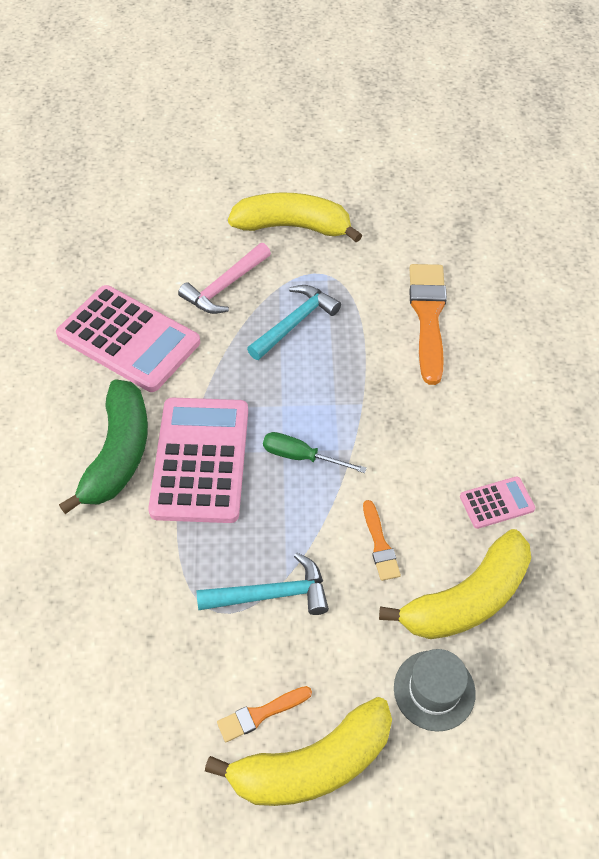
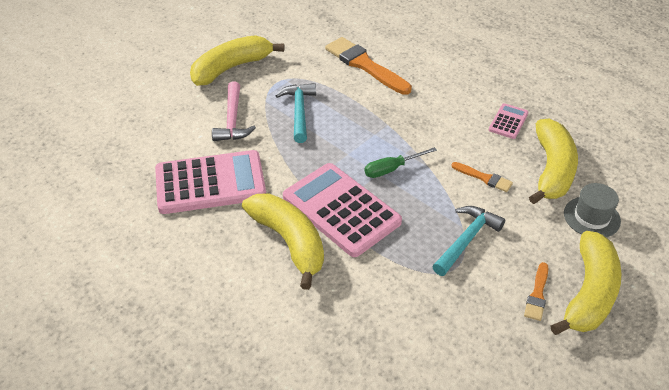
camera: 45 degrees left, 10 degrees down
green banana [59,380,148,514] -> yellow banana [242,193,324,290]

